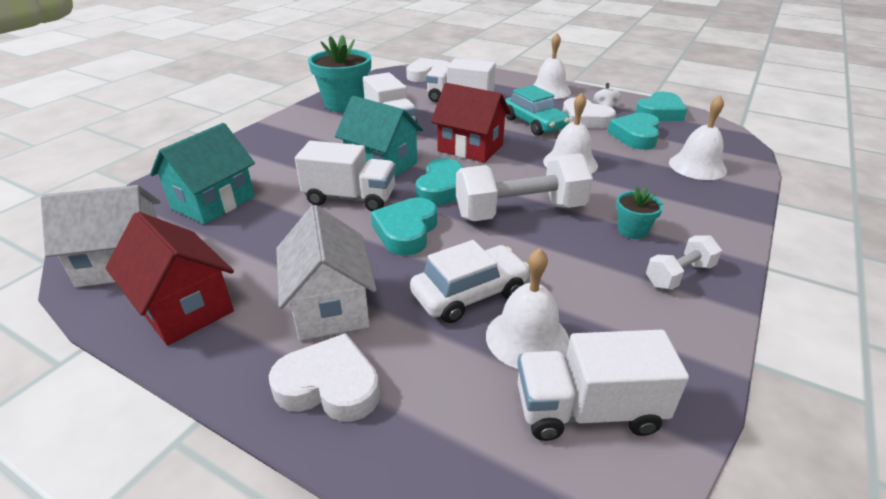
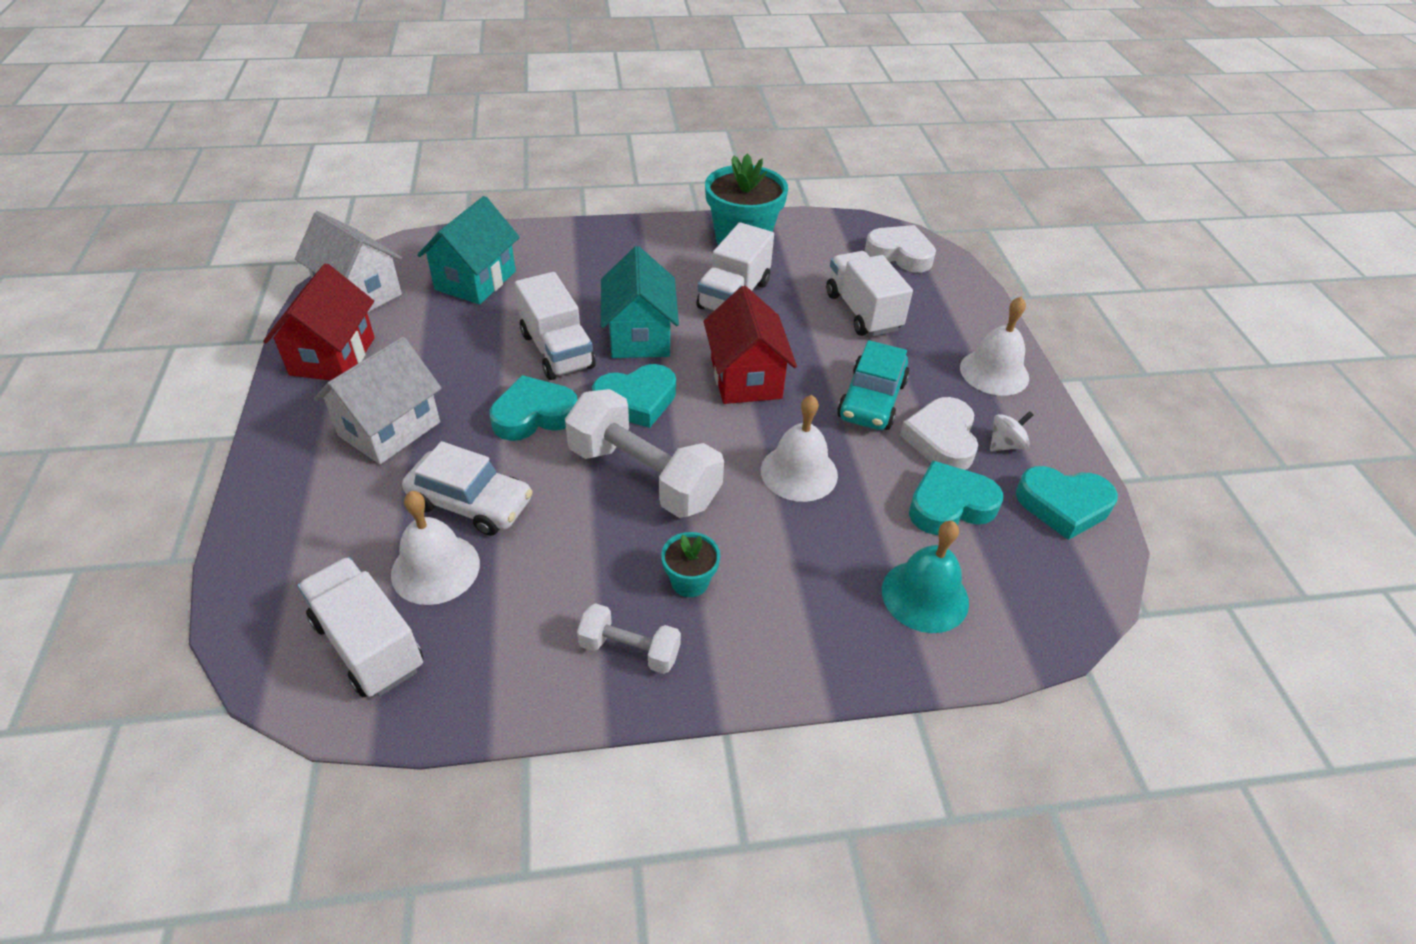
camera: 50 degrees right, 10 degrees up
turquoise house [150,123,255,224] -> turquoise house turned 60 degrees counterclockwise [417,196,520,305]
white heart [269,333,380,422] -> none
white bell [669,95,727,180] -> turquoise bell [882,521,969,633]

